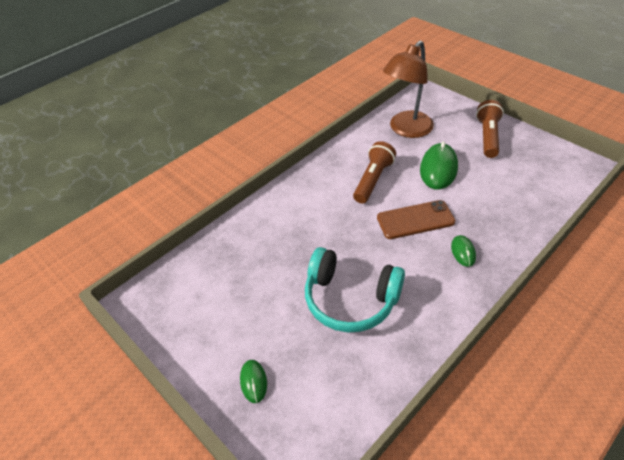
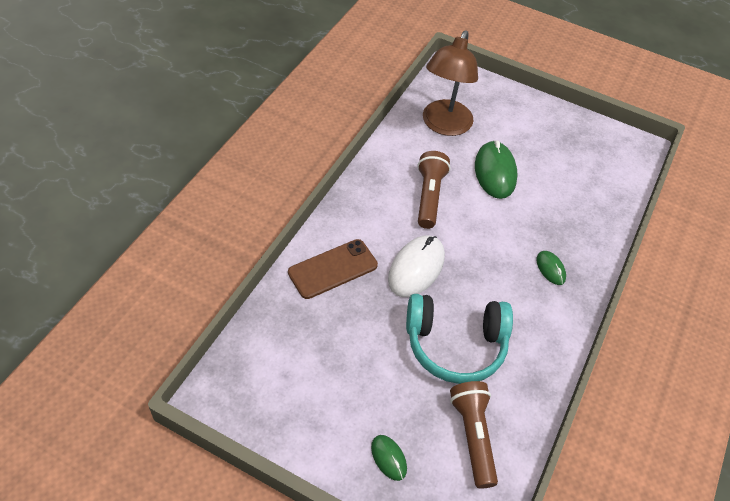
camera: 25 degrees left, 5 degrees up
brown phone [377,200,456,239] -> brown phone moved to [288,239,378,299]
brown flashlight [476,100,504,158] -> brown flashlight moved to [450,381,498,488]
none -> white mouse [388,235,445,297]

